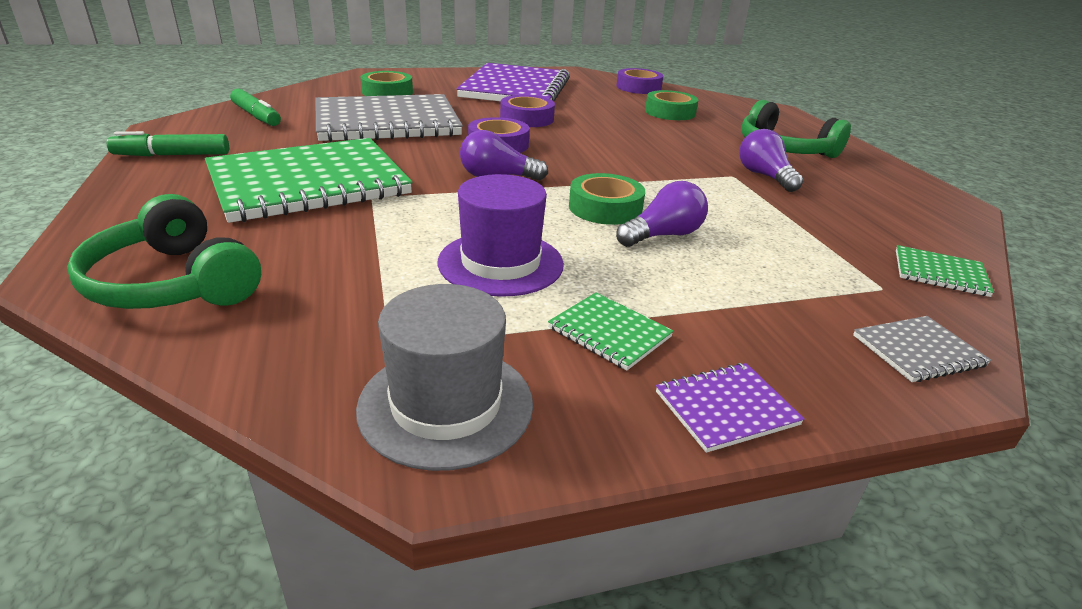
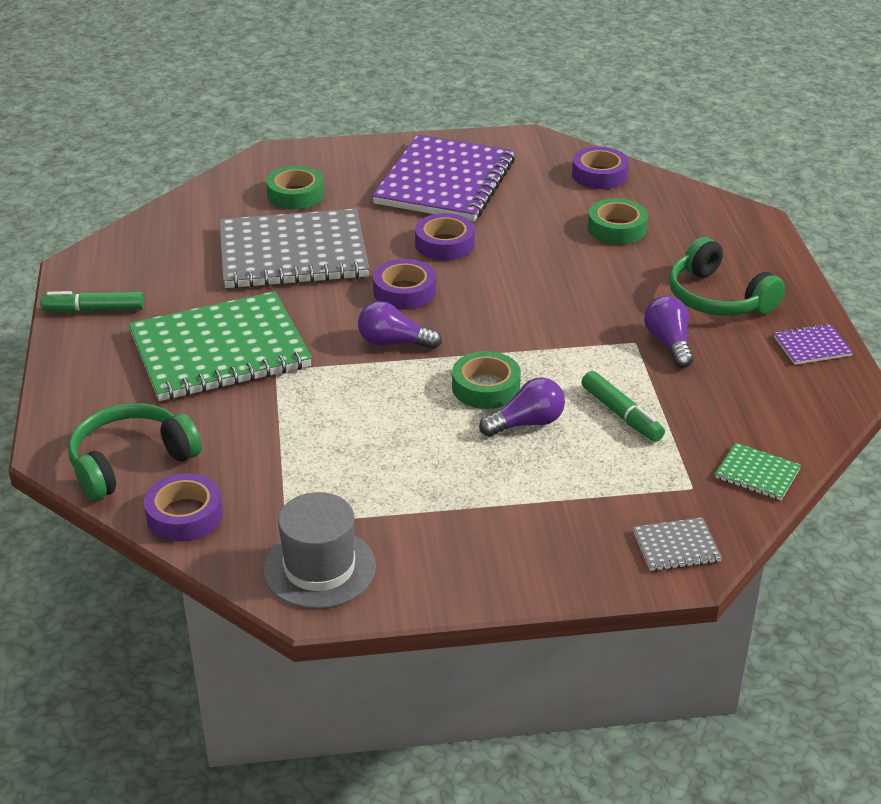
camera: 10 degrees right, 5 degrees up
green headphones [67,194,261,309] -> green headphones turned 90 degrees clockwise [68,403,202,500]
green marker [230,89,281,126] -> green marker moved to [582,371,665,442]
purple hat [438,174,564,297] -> none
green notebook [548,292,674,370] -> none
purple notebook [656,363,805,453] -> purple notebook moved to [774,323,853,365]
none -> purple tape [144,473,223,542]

